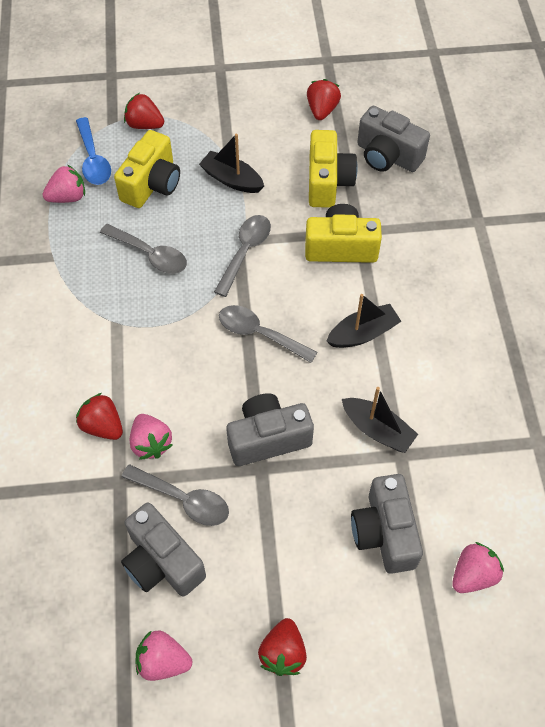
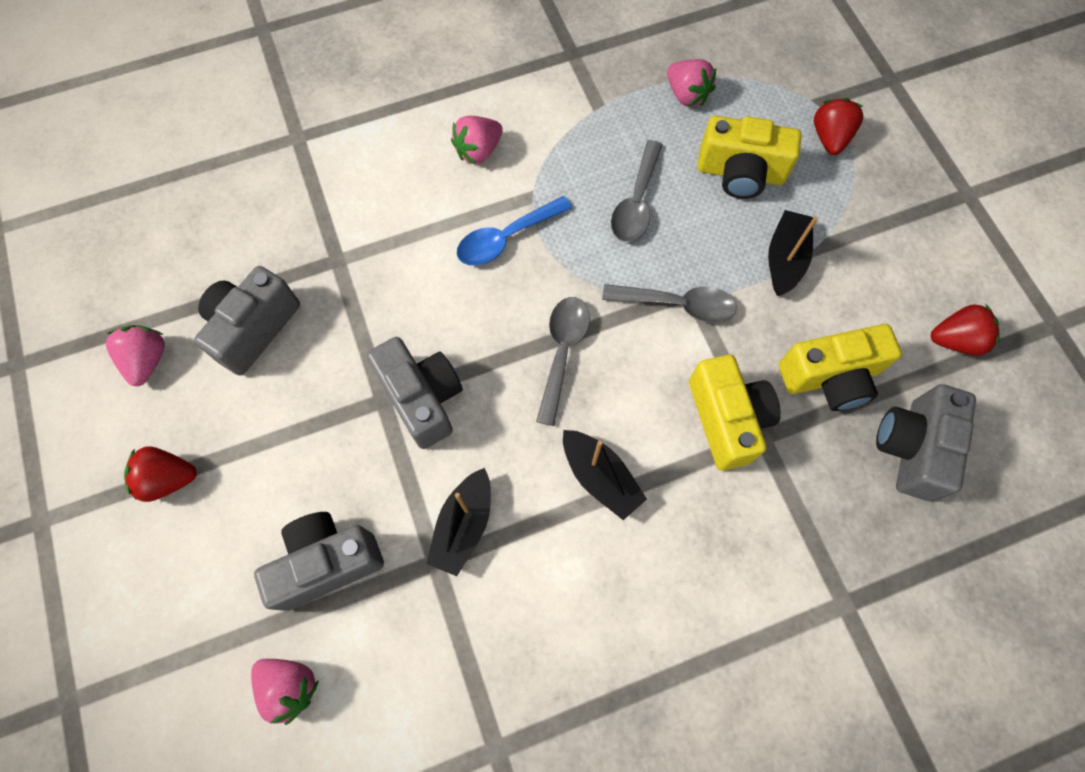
camera: 75 degrees right, 10 degrees up
blue spoon [76,117,111,185] -> blue spoon moved to [457,196,572,266]
red strawberry [76,393,123,440] -> none
grey spoon [122,464,229,526] -> none
pink strawberry [130,414,173,460] -> pink strawberry moved to [451,116,503,164]

